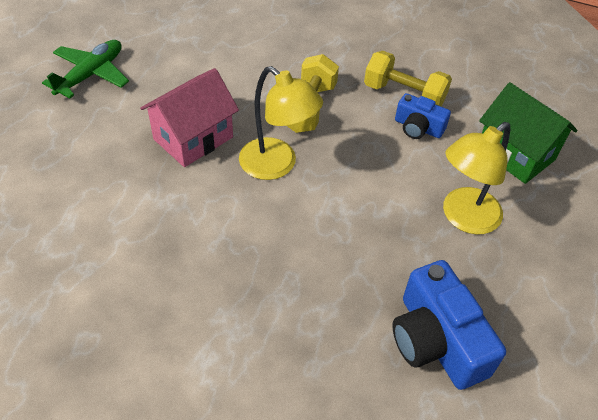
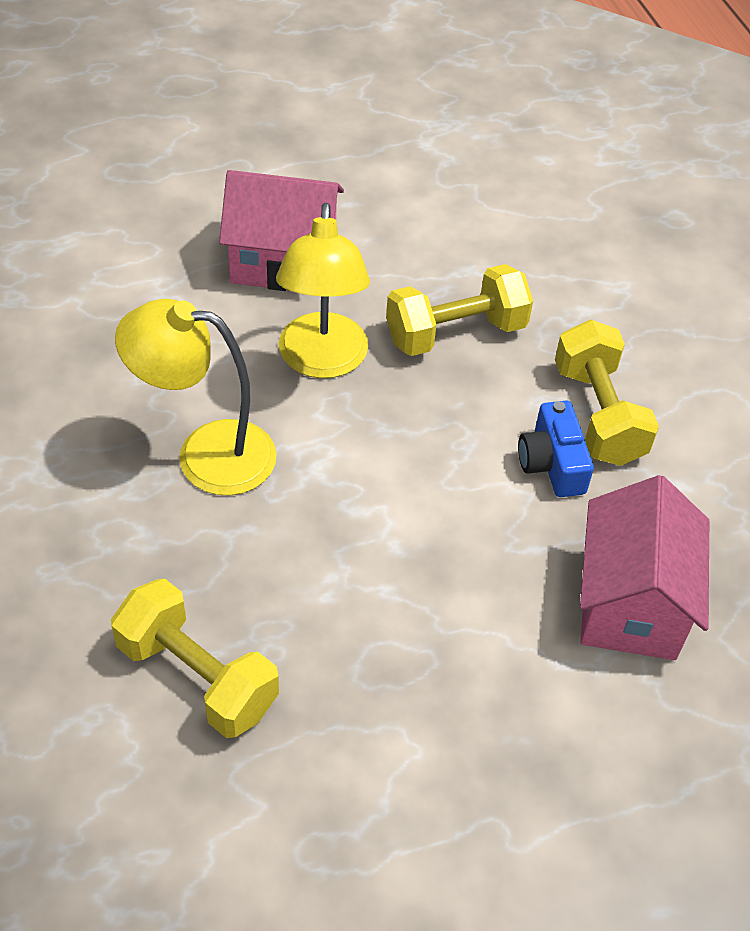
camera: 50 degrees right, 0 degrees up
green plane [42,40,129,98] -> none
blue camera [392,260,506,390] -> yellow dumbbell [111,578,279,738]
yellow lamp [443,122,510,235] -> yellow lamp moved to [115,299,277,496]
green house [479,82,578,184] -> pink house [580,475,709,660]

